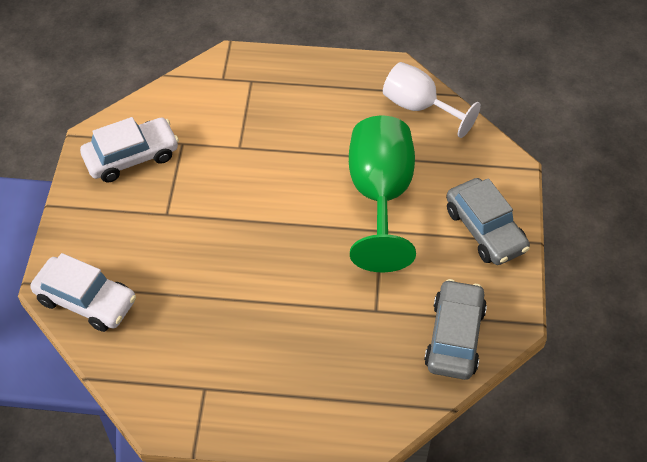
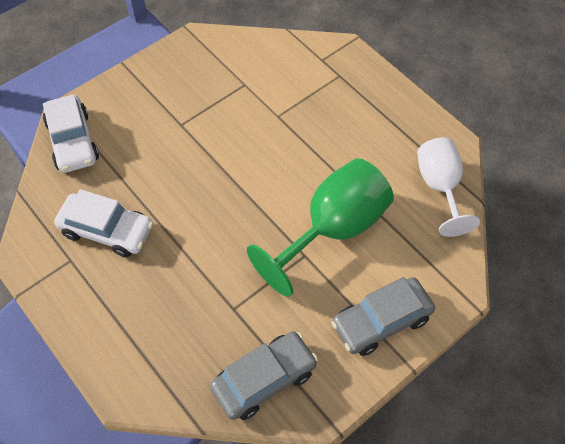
camera: 45 degrees right, 5 degrees up
white car [80,117,179,183] -> white car moved to [54,189,153,257]
grey car [446,178,530,265] -> grey car turned 45 degrees clockwise [331,277,435,356]

